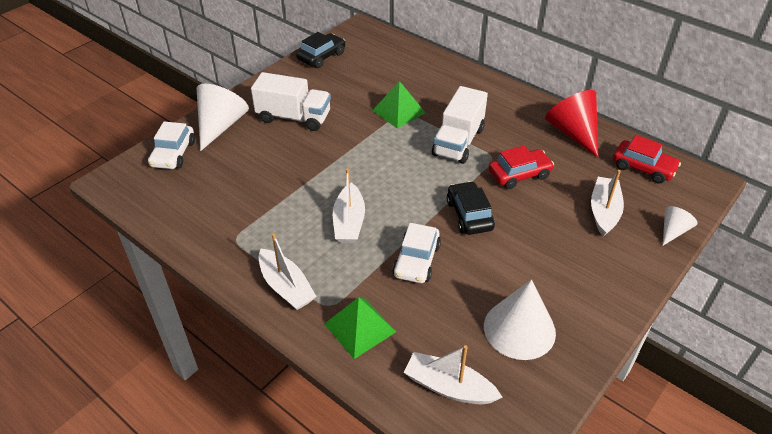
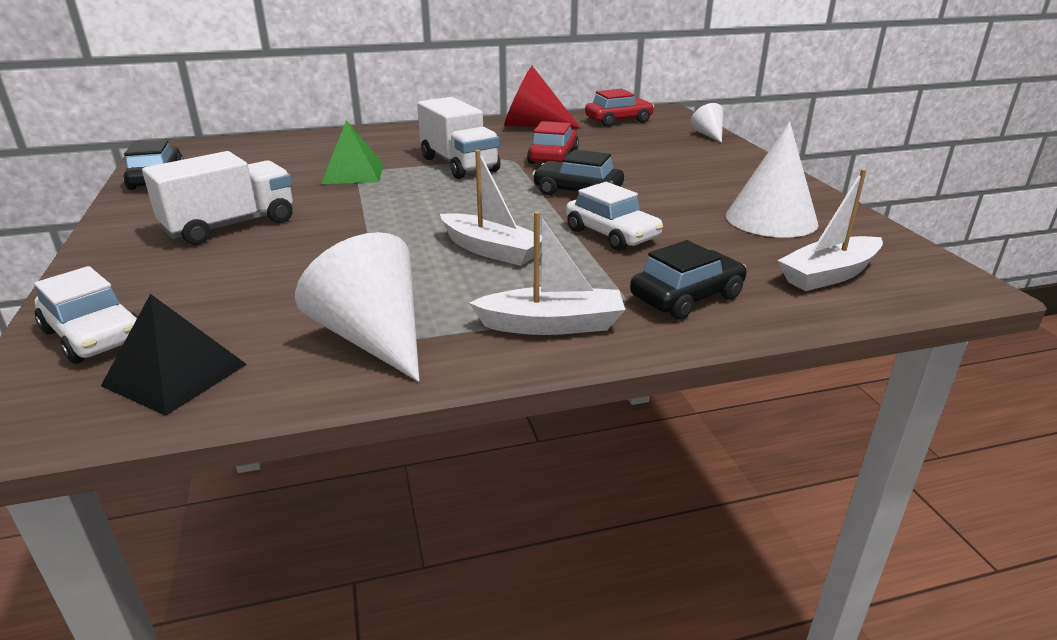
camera: 55 degrees left, 15 degrees down
white cone [197,84,249,151] -> white cone moved to [295,232,419,382]
green pyramid [324,297,396,359] -> black car [630,240,747,320]
white boat [591,170,624,236] -> none
none -> black pyramid [101,294,247,416]

